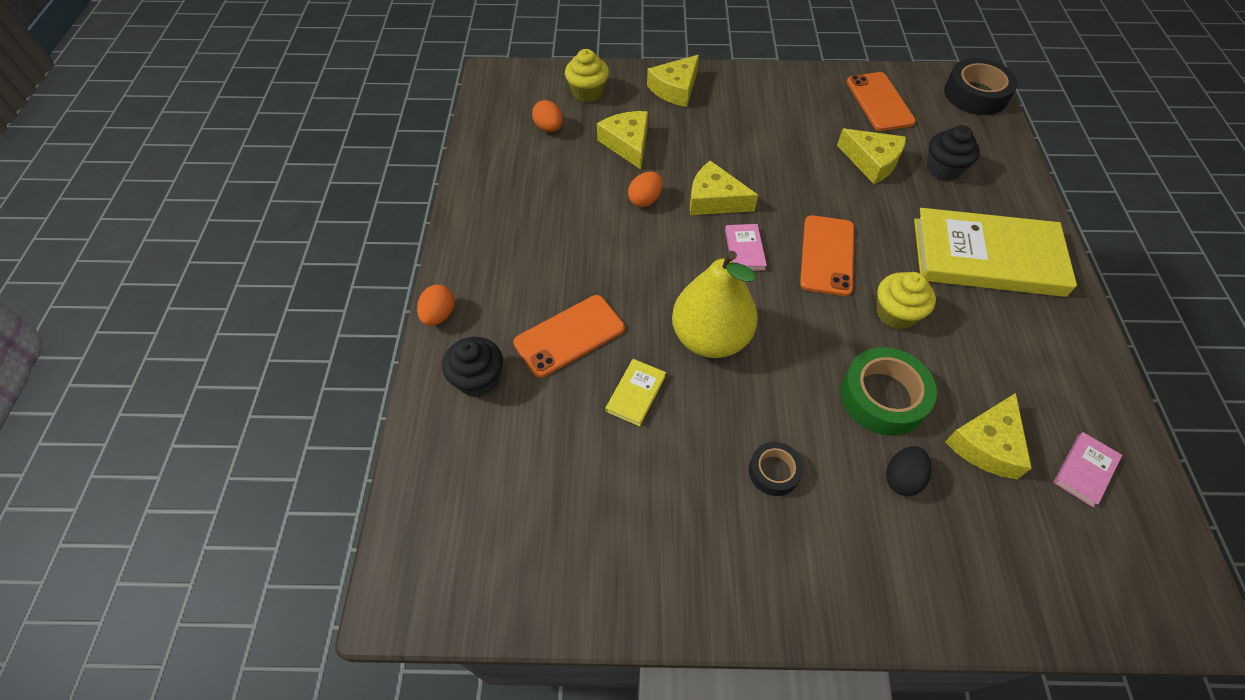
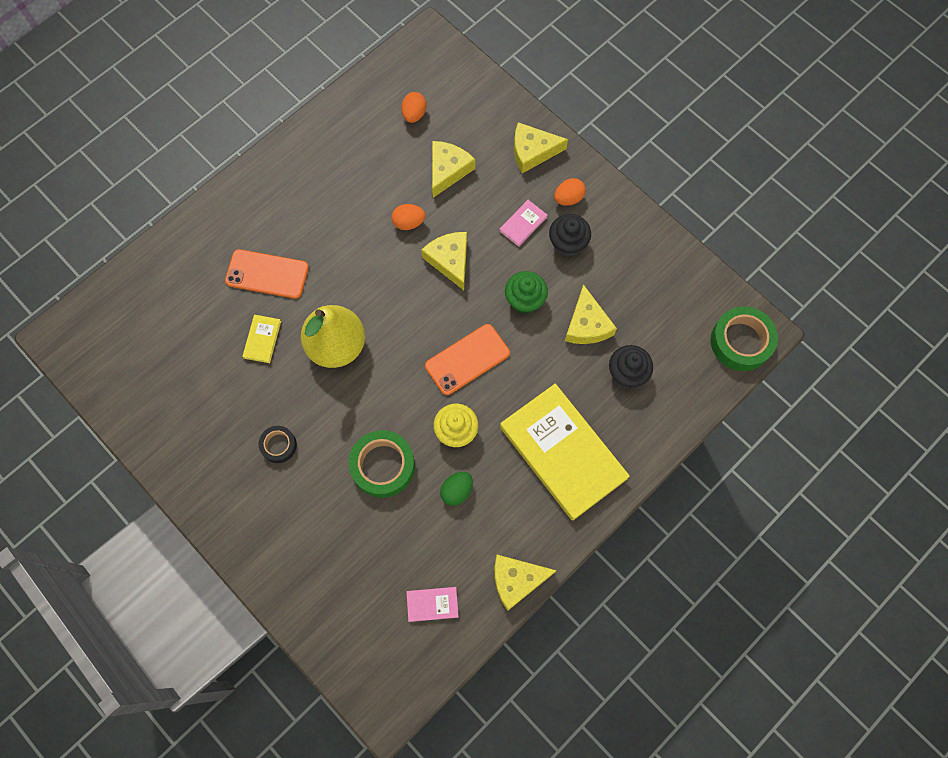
camera: 45 degrees right, 15 degrees up
orange egg [417,285,455,326] -> orange egg moved to [554,178,586,206]
black cupcake [442,337,503,397] -> black cupcake moved to [549,214,591,257]
yellow cupcake [565,49,609,103] -> none
yellow book [606,359,666,426] -> yellow book turned 60 degrees counterclockwise [242,315,281,363]
pink book [725,224,767,271] -> pink book moved to [499,200,547,247]
orange phone [847,72,916,131] -> none
black egg [886,446,931,496] -> none
black tape [944,58,1018,115] -> green tape [711,306,778,371]
yellow cheese [945,393,1032,479] -> yellow cheese moved to [494,555,557,611]
none -> green egg [440,472,473,506]
none -> green cupcake [505,271,548,314]

